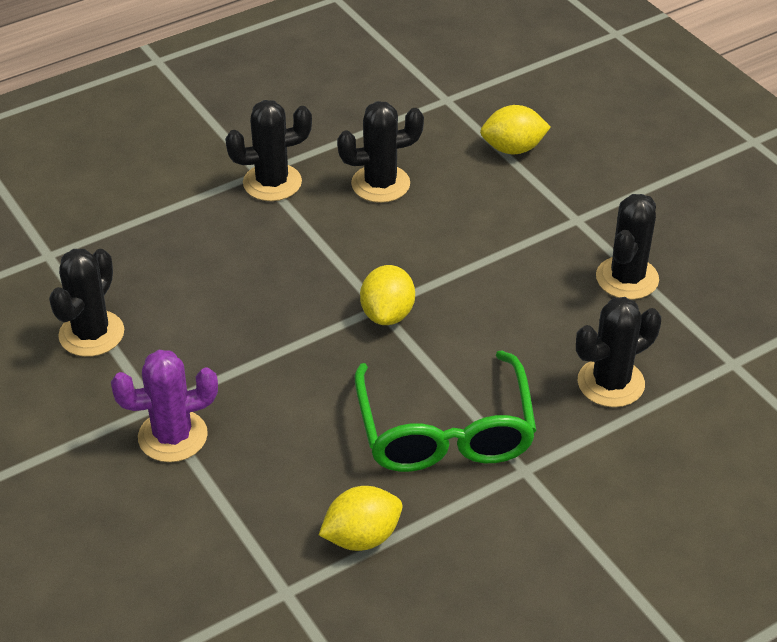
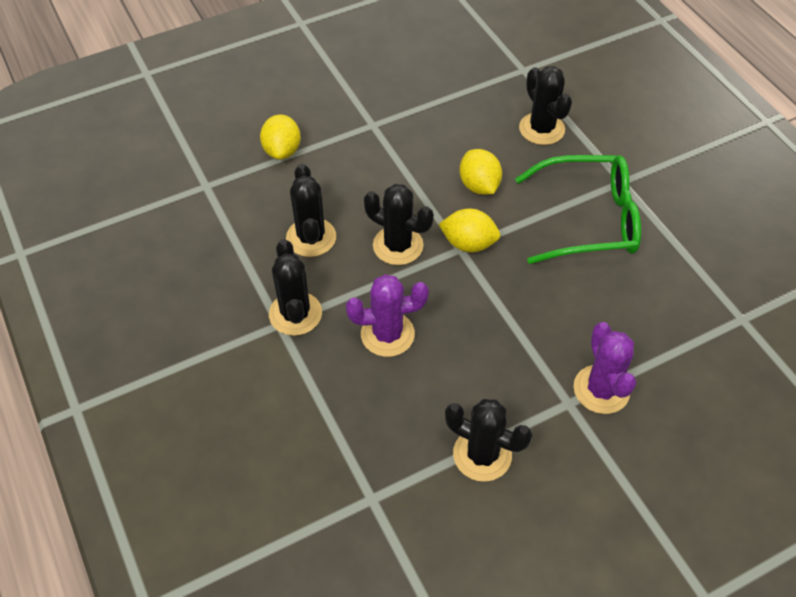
camera: 85 degrees left, 10 degrees up
yellow lemon [319,486,402,551] -> yellow lemon moved to [459,149,502,195]
black cactus [596,194,659,300] -> black cactus moved to [364,184,434,265]
none -> purple cactus [346,274,429,357]

